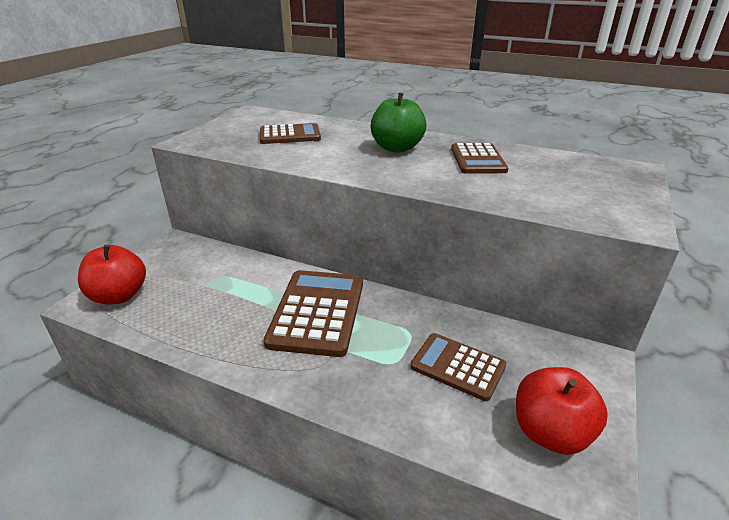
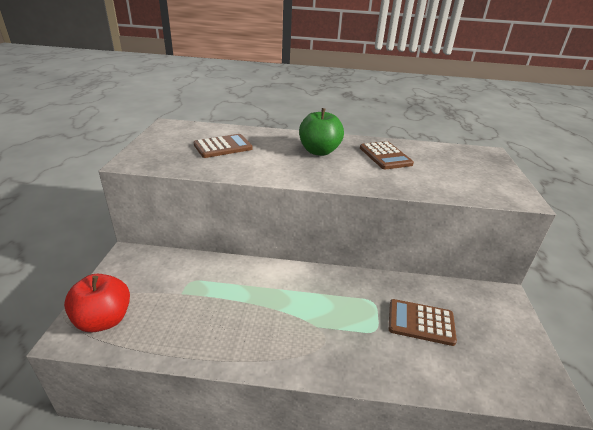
camera: 20 degrees left, 0 degrees up
brown calculator [264,270,363,357] -> none
red apple [516,367,608,455] -> none

